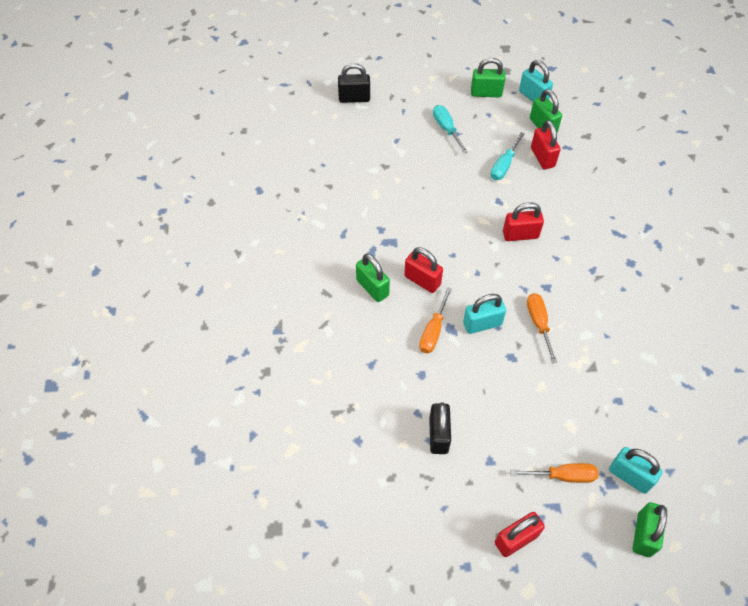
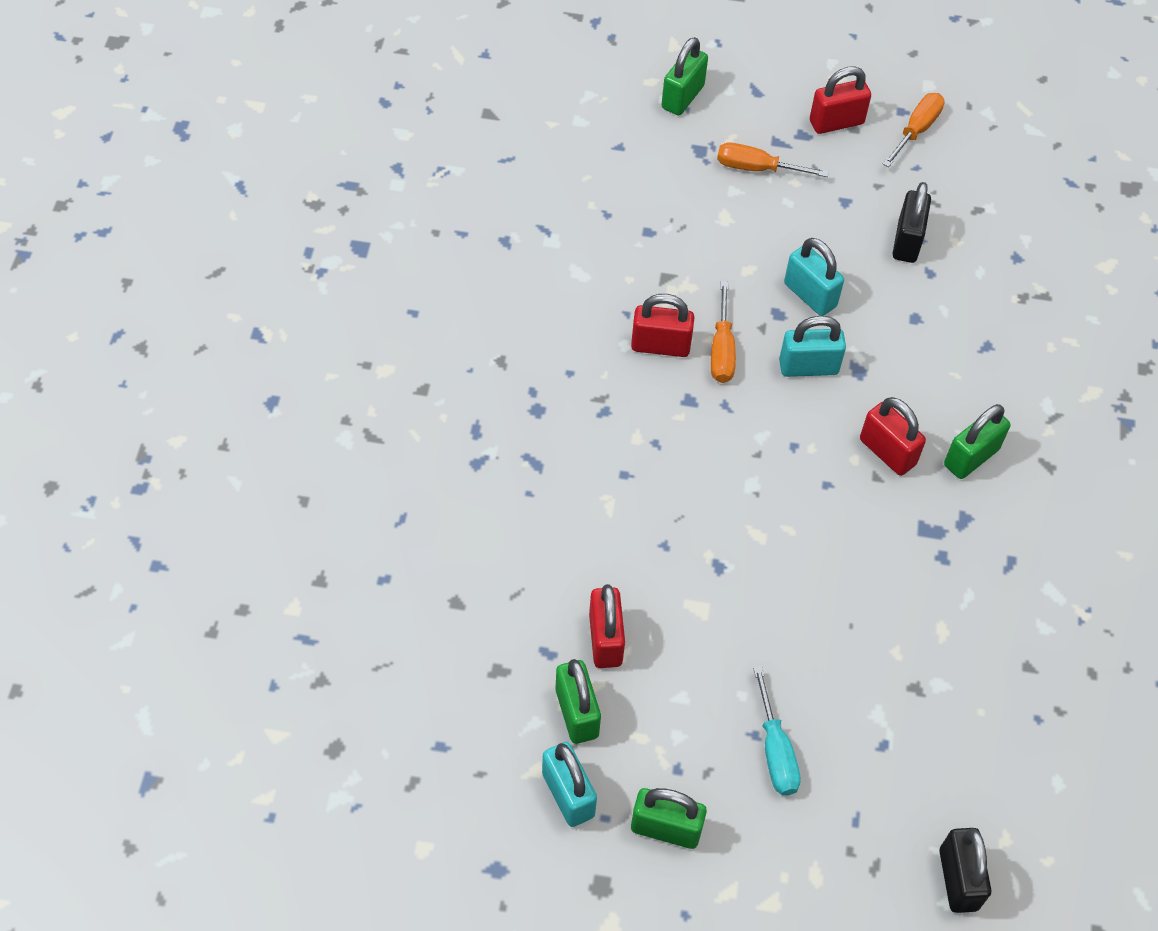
camera: 170 degrees left, 0 degrees up
black padlock [338,63,370,103] -> black padlock turned 75 degrees clockwise [939,828,991,913]
green padlock [356,254,390,302] -> green padlock turned 75 degrees clockwise [944,404,1011,479]
orange screwdriver [419,287,452,353] -> orange screwdriver moved to [883,93,945,167]
turquoise screwdriver [491,132,525,180] -> none
red padlock [503,202,544,241] -> red padlock moved to [631,294,694,357]
turquoise padlock [609,447,663,494] -> turquoise padlock moved to [784,238,844,316]

